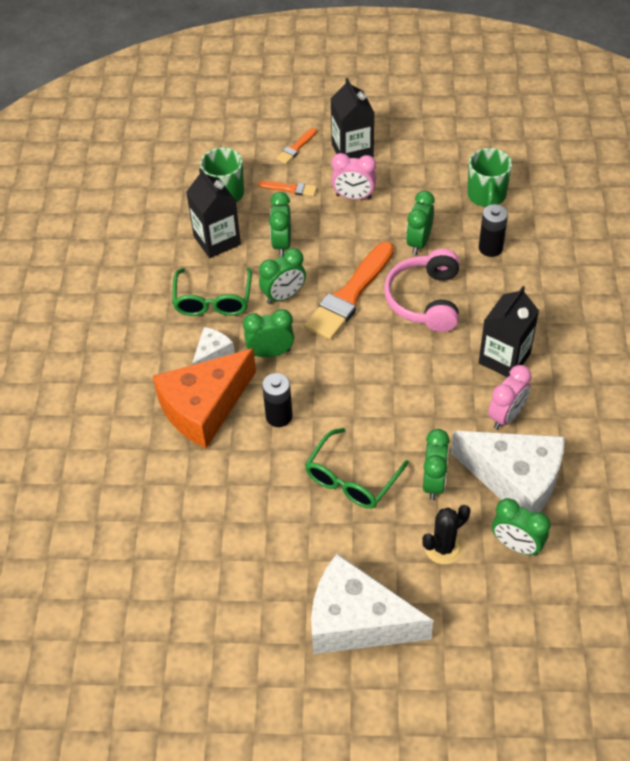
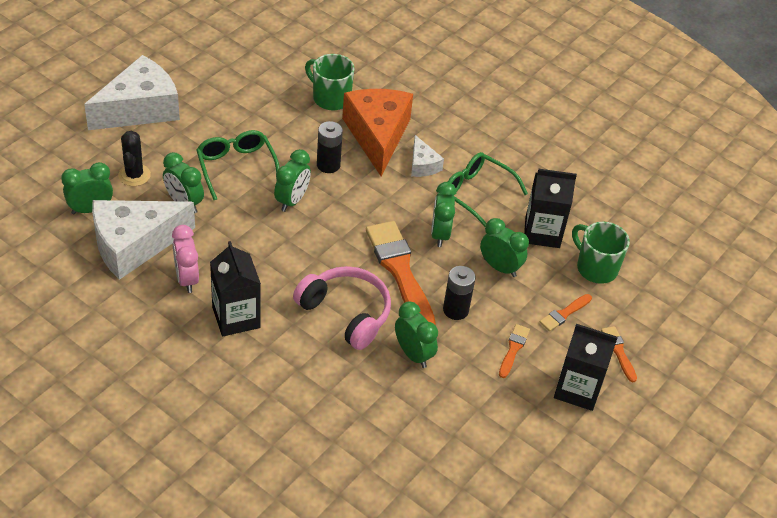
camera: 120 degrees right, 5 degrees down
green clock [243,309,294,358] -> green clock moved to [274,149,311,212]
pink clock [331,153,376,200] -> orange brush [499,324,530,378]
green mug [467,148,512,207] -> green mug moved to [305,54,354,110]
black battery [479,204,508,257] -> black battery moved to [443,266,476,320]

